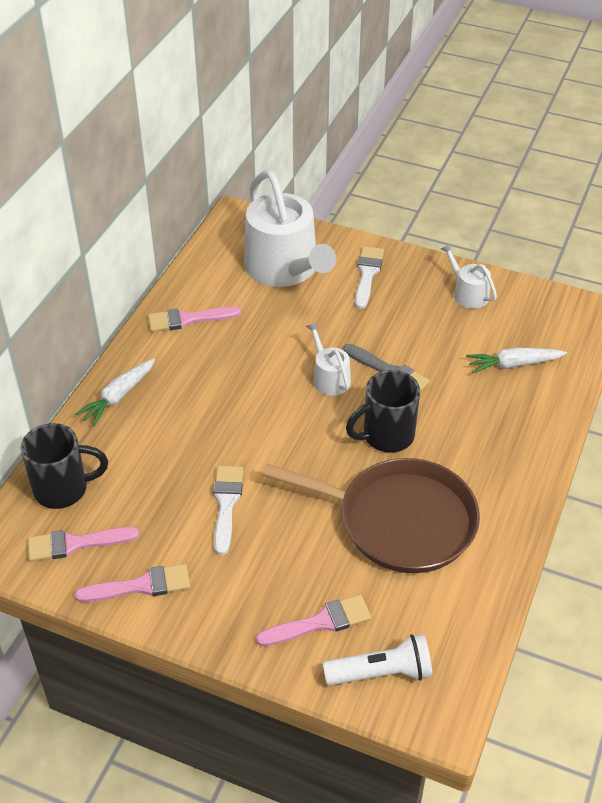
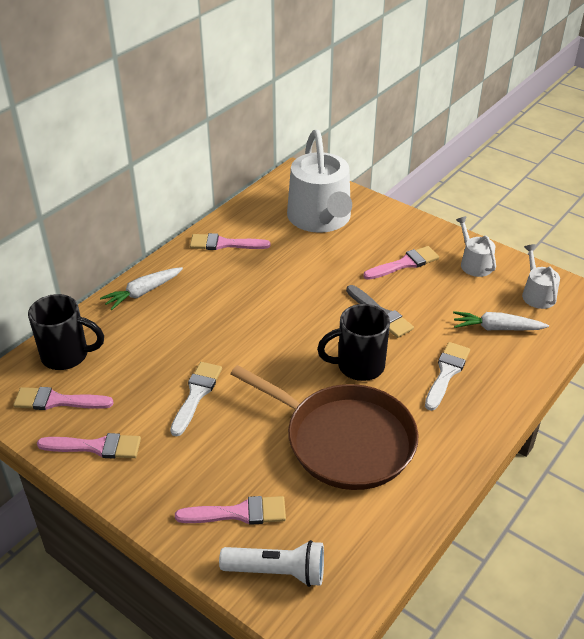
camera: 15 degrees right, 5 degrees down
white watering can [306,322,351,396] -> white watering can moved to [522,244,560,309]
white brush [355,246,384,309] -> white brush moved to [425,342,470,411]
none -> pink brush [363,246,439,280]

